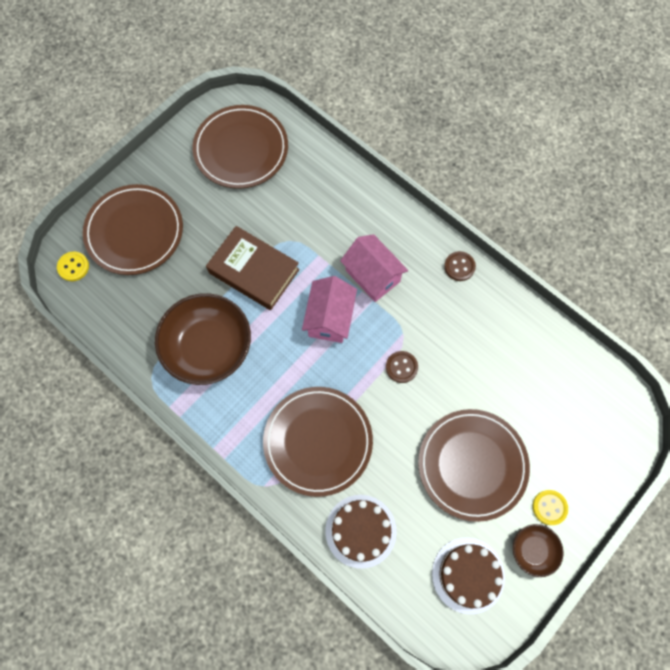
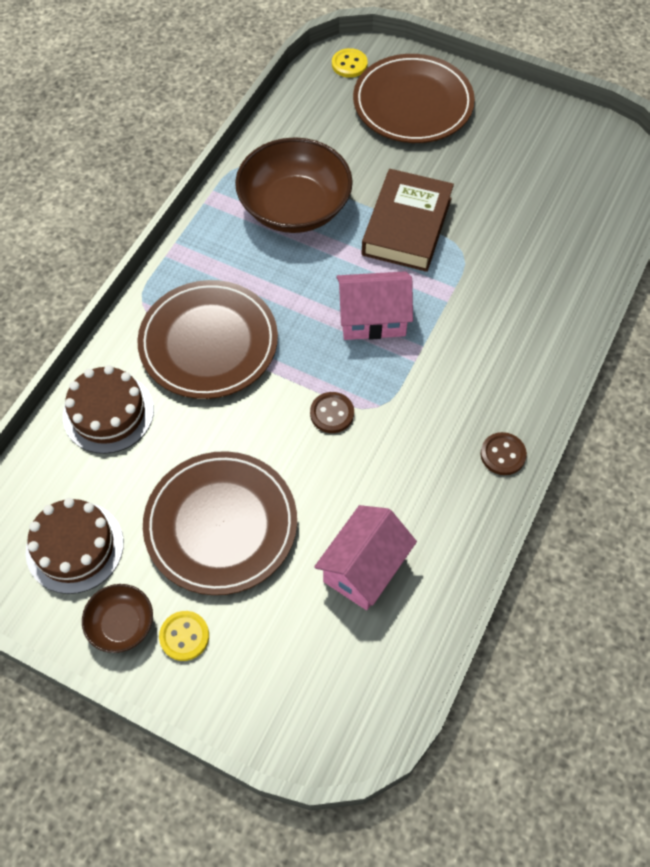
camera: 75 degrees right, 10 degrees down
brown plate [193,105,288,189] -> none
pink house [340,234,408,302] -> pink house moved to [314,505,417,610]

